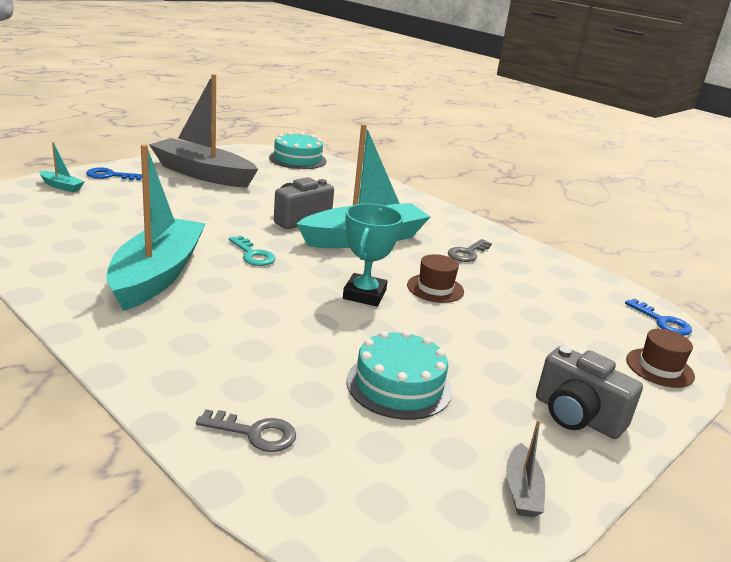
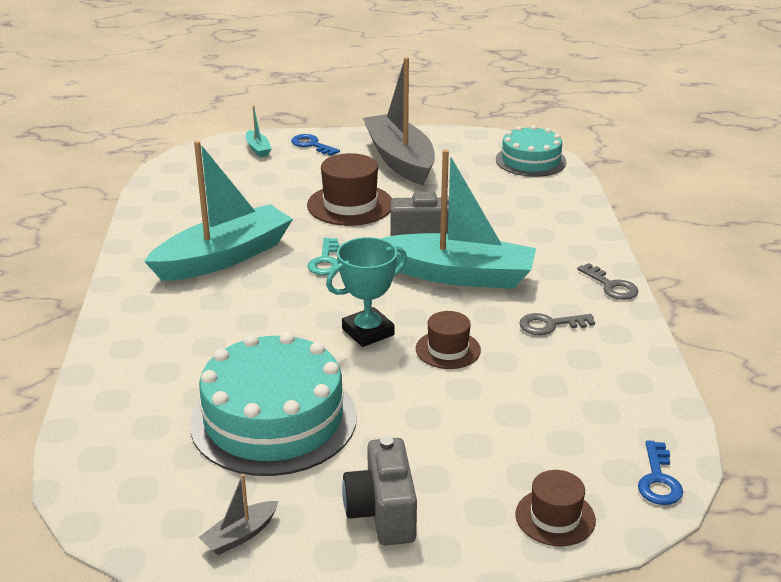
camera: 45 degrees right, 5 degrees up
grey key [196,409,296,452] -> grey key moved to [577,263,639,300]
turquoise cake [346,330,452,420] -> turquoise cake [190,332,357,476], size x1.62
none -> brown hat [307,153,392,226]

